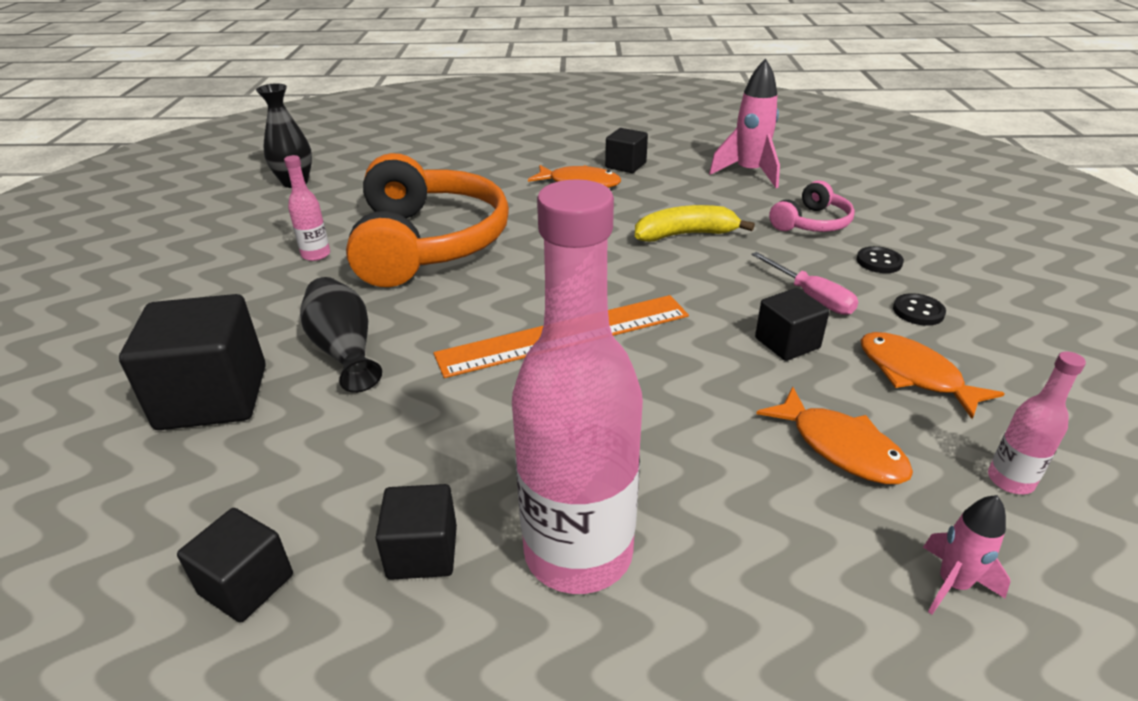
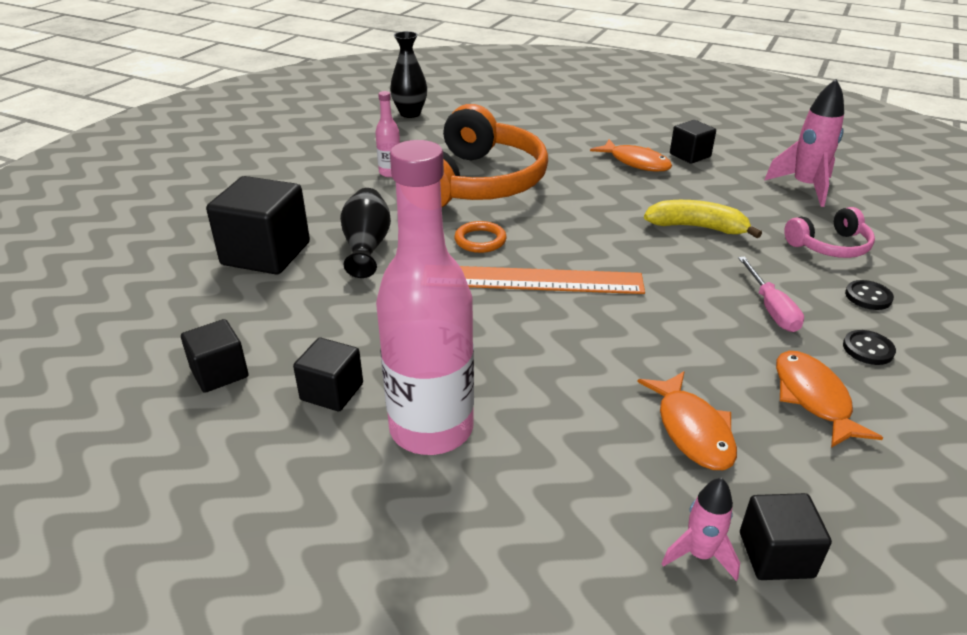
camera: 25 degrees right, 0 degrees up
black cube [755,288,829,361] -> black cube moved to [740,493,832,580]
pink bottle [988,351,1086,494] -> none
none -> orange ring [454,221,507,253]

